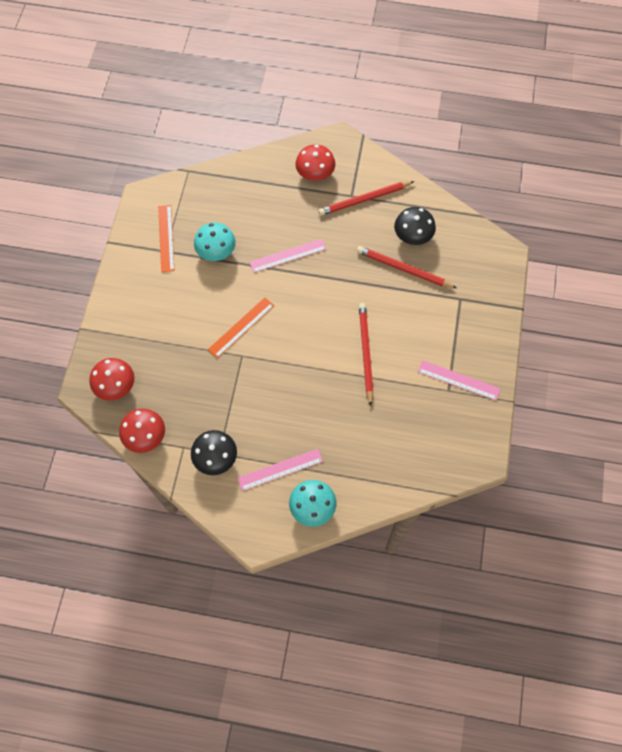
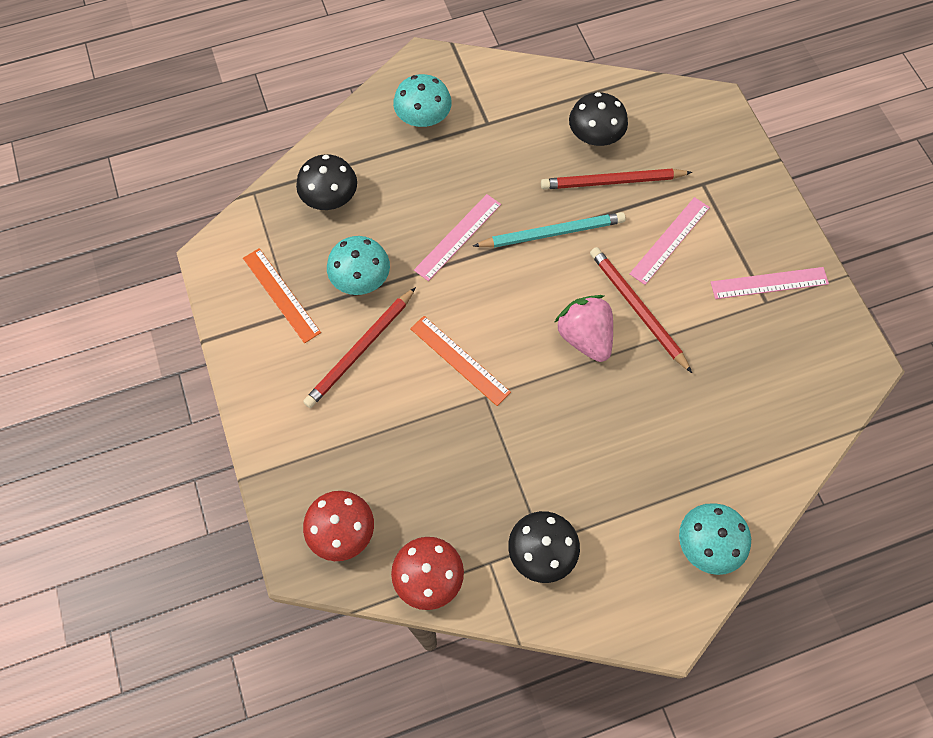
camera: 30 degrees left, 0 degrees up
orange ruler [208,297,274,358] -> orange ruler turned 60 degrees counterclockwise [410,316,511,406]
pink ruler [238,449,323,491] -> pink ruler moved to [630,197,710,285]
red mushroom [295,145,335,181] -> turquoise mushroom [393,74,452,127]
red pencil [318,181,415,216] -> red pencil moved to [303,287,416,408]
none -> black mushroom [296,154,357,210]
none -> turquoise pencil [473,212,626,248]
none -> pink strawberry [554,295,613,362]

